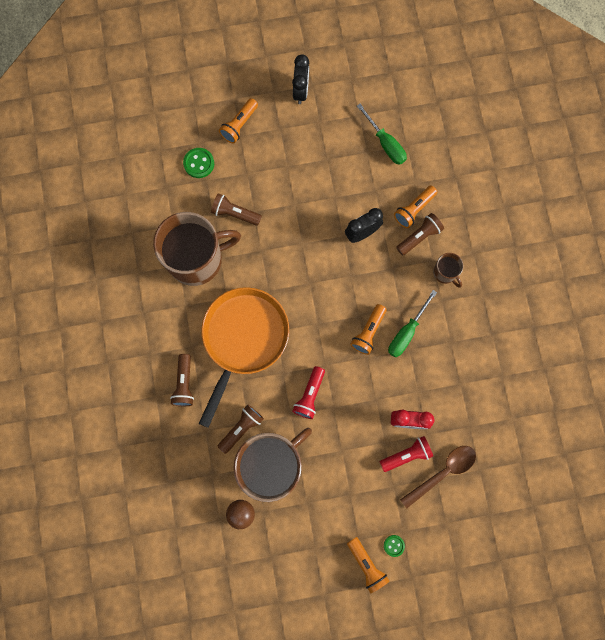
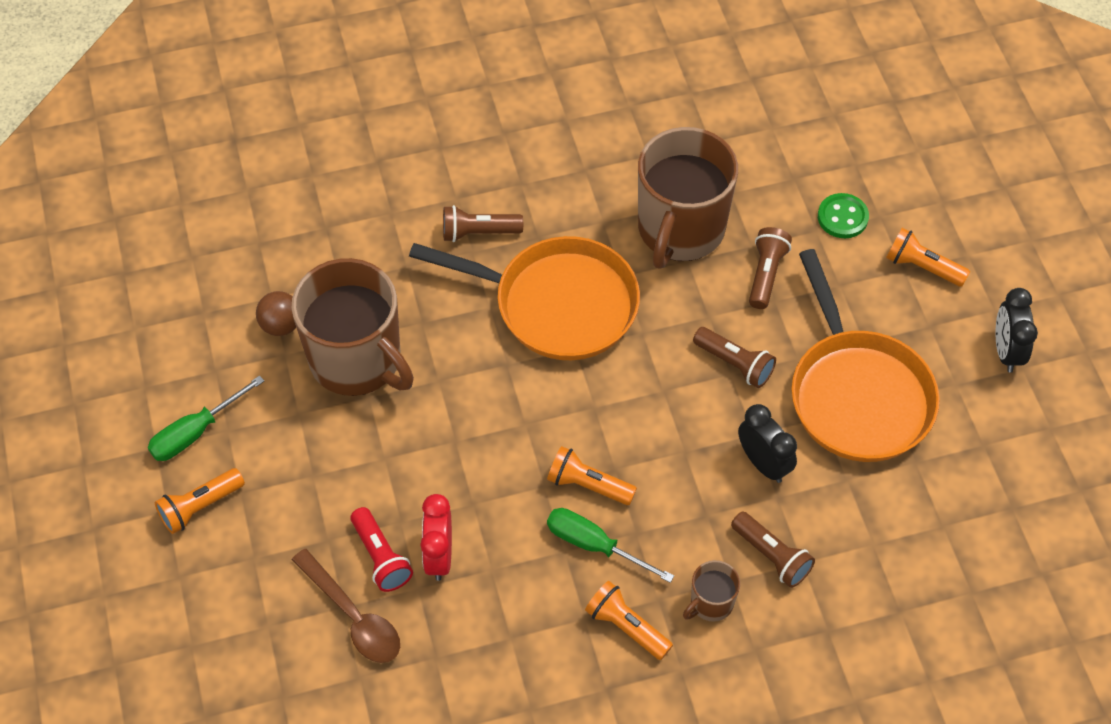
camera: 85 degrees right, 20 degrees down
brown mug [153,212,241,286] -> brown mug turned 45 degrees clockwise [638,127,738,269]
brown flashlight [217,405,264,454] -> brown flashlight moved to [693,327,776,388]
black clock [292,54,309,104] -> black clock turned 90 degrees clockwise [995,288,1038,373]
red flashlight [292,366,325,419] -> none
green screwdriver [357,104,407,165] -> green screwdriver moved to [148,375,264,461]
green button [384,535,405,557] -> none
orange flashlight [394,186,437,228] -> orange flashlight moved to [585,581,673,660]
none -> orange pan [791,249,940,462]

